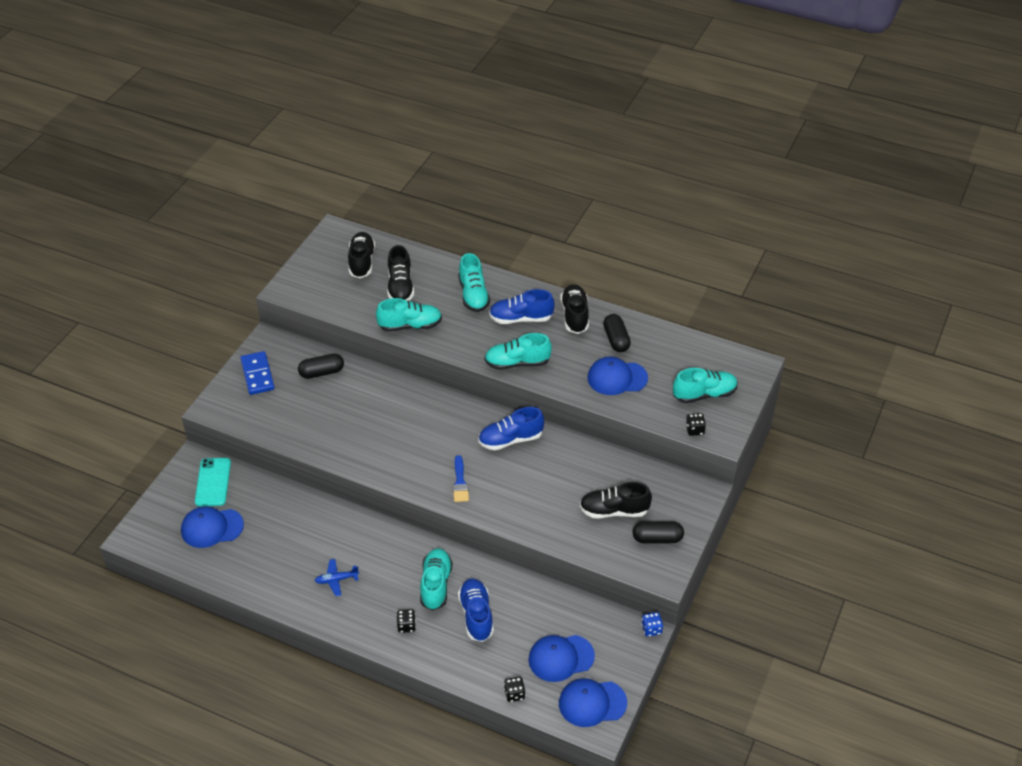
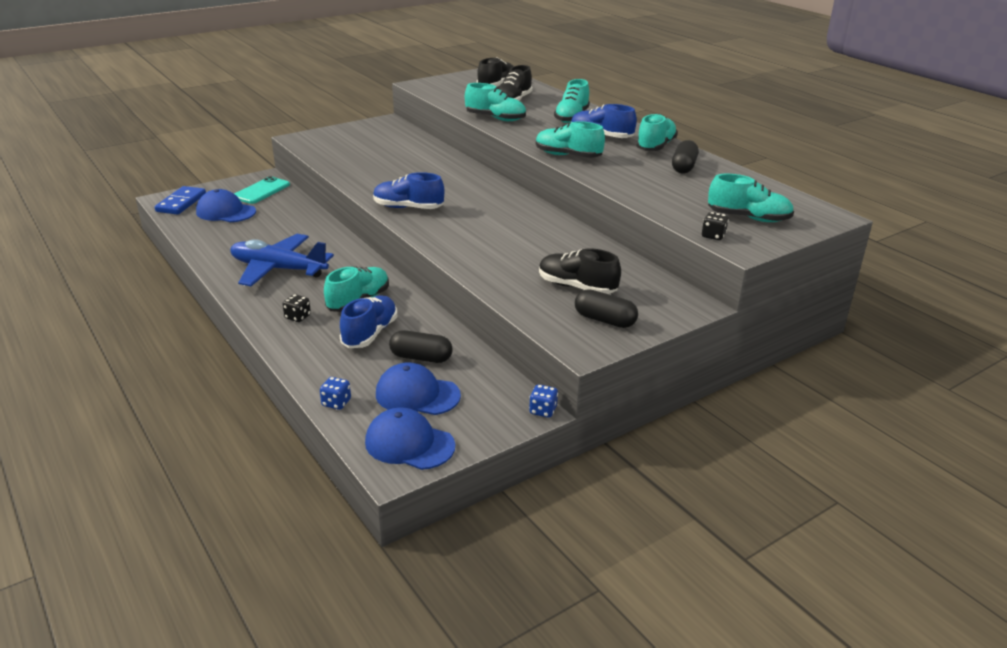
camera: 30 degrees right, 15 degrees down
blue domino [240,351,275,395] -> blue domino moved to [155,186,206,215]
black capsule [298,354,344,379] -> black capsule moved to [389,330,453,363]
blue plane [315,559,359,596] -> blue plane [230,234,334,286], size x2.27
blue brush [453,455,469,502] -> none
blue shoe [478,407,544,450] -> blue shoe moved to [373,172,445,209]
black dice [504,677,525,702] -> blue dice [320,377,351,410]
black shoe [560,284,589,334] -> turquoise shoe [636,114,678,151]
blue cap [587,357,648,395] -> none

